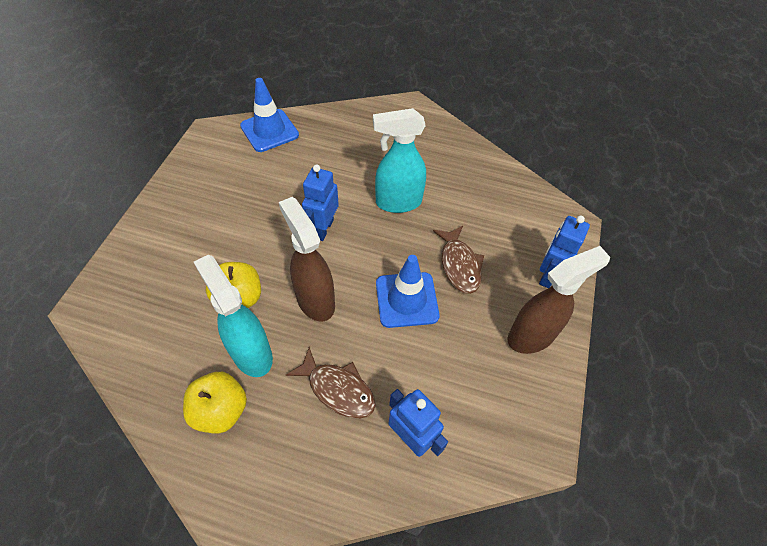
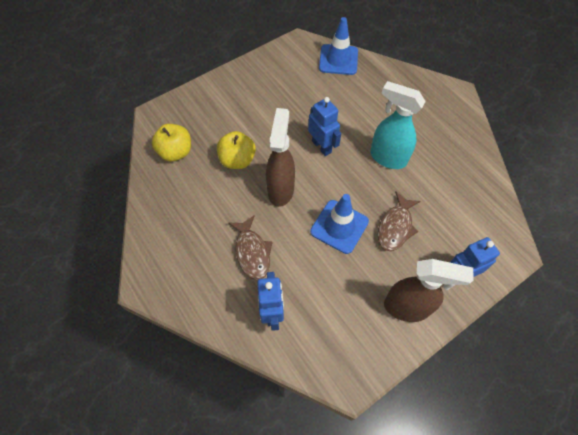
camera: 40 degrees right, 5 degrees up
yellow apple [183,372,247,433] -> yellow apple moved to [152,124,191,161]
turquoise spray bottle [194,254,273,377] -> none
blue robot [302,165,339,241] -> blue robot turned 90 degrees clockwise [308,97,341,156]

